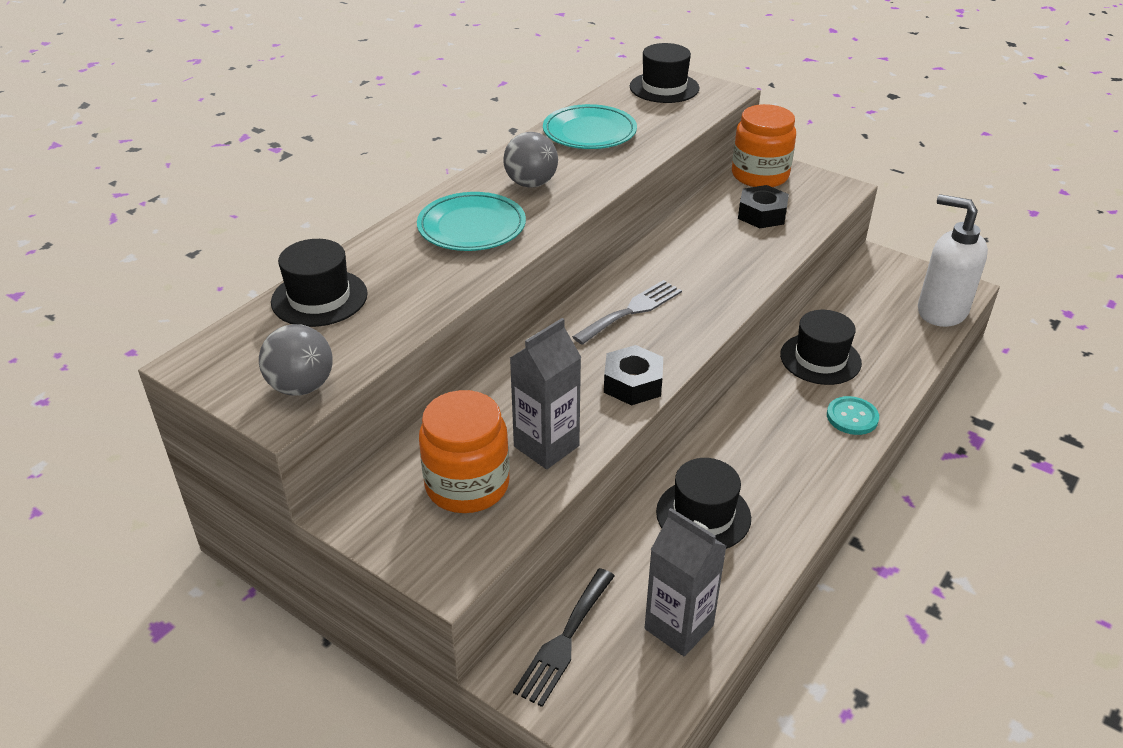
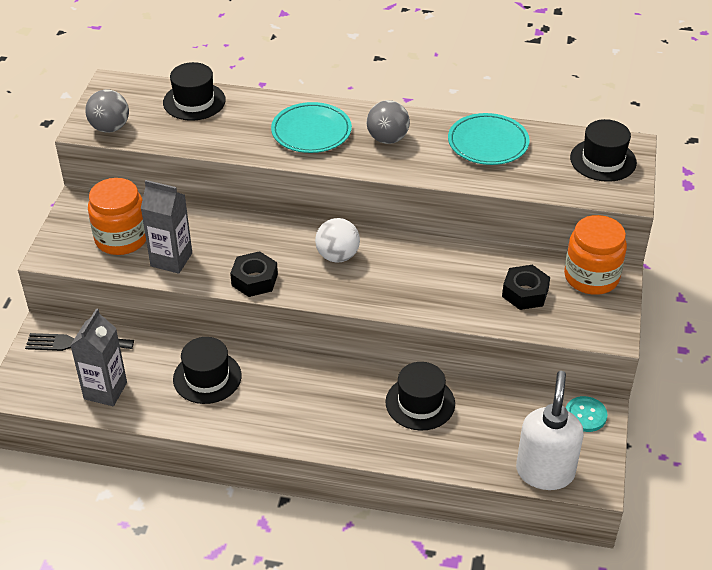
camera: 65 degrees right, 5 degrees up
grey fork [572,280,682,345] -> white ball [315,218,360,263]
turquoise button [827,396,879,435] -> turquoise button moved to [566,396,607,432]

